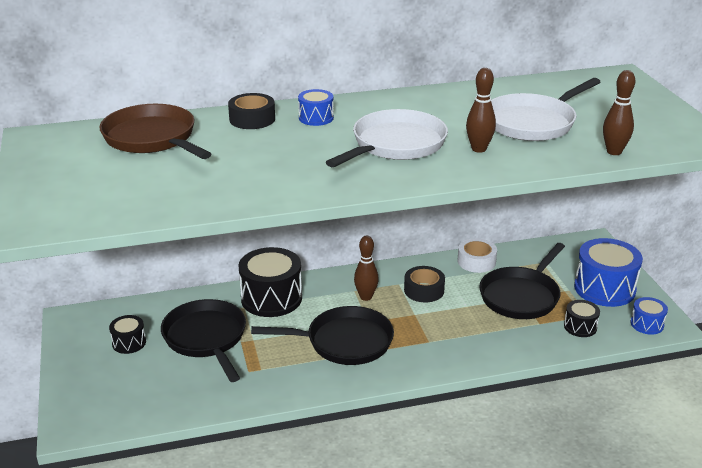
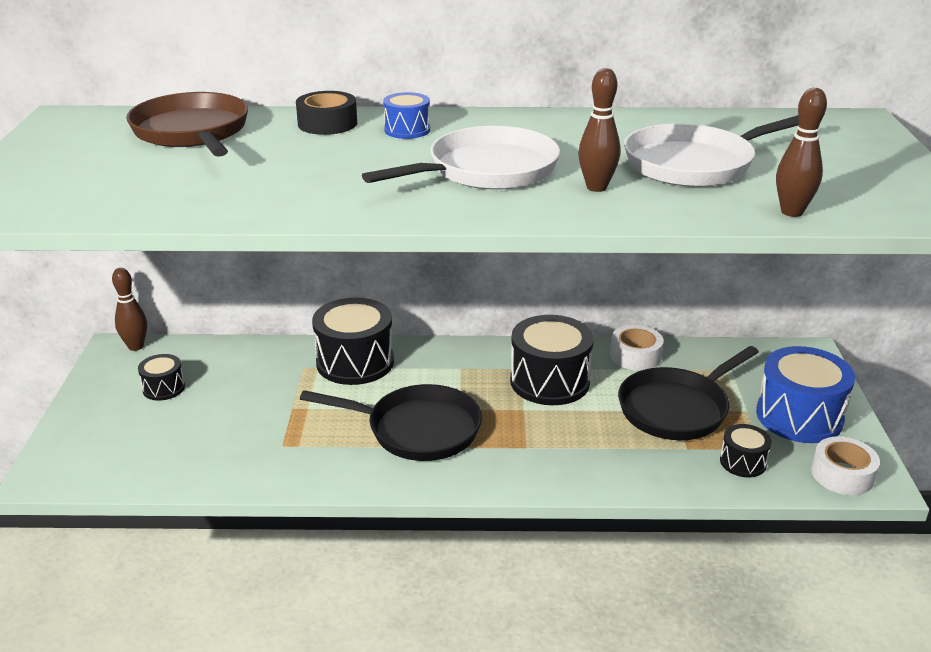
camera: 15 degrees right, 0 degrees up
black pan [161,299,246,382] -> none
brown bowling pin [354,235,379,301] -> brown bowling pin moved to [112,268,147,351]
black tape [404,266,445,302] -> black drum [510,315,594,405]
blue drum [631,297,668,335] -> white tape [811,437,880,495]

